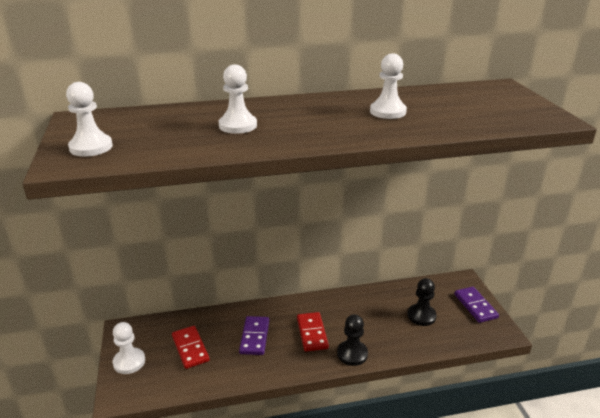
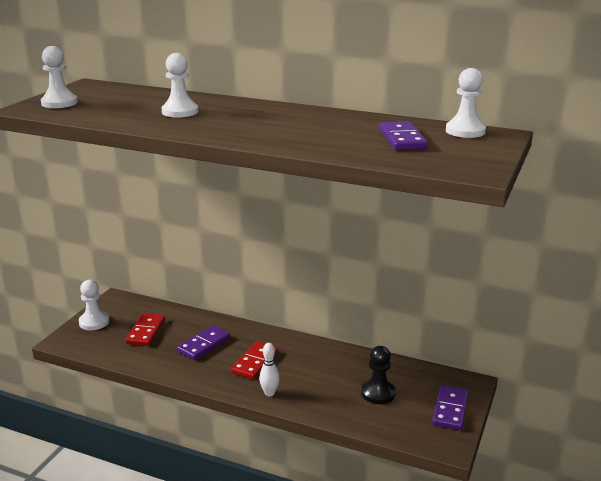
camera: 35 degrees right, 5 degrees down
black pawn [337,314,368,366] -> white bowling pin [259,343,280,396]
white pawn [370,53,407,119] -> white pawn moved to [446,68,486,138]
none -> purple domino [380,121,428,150]

